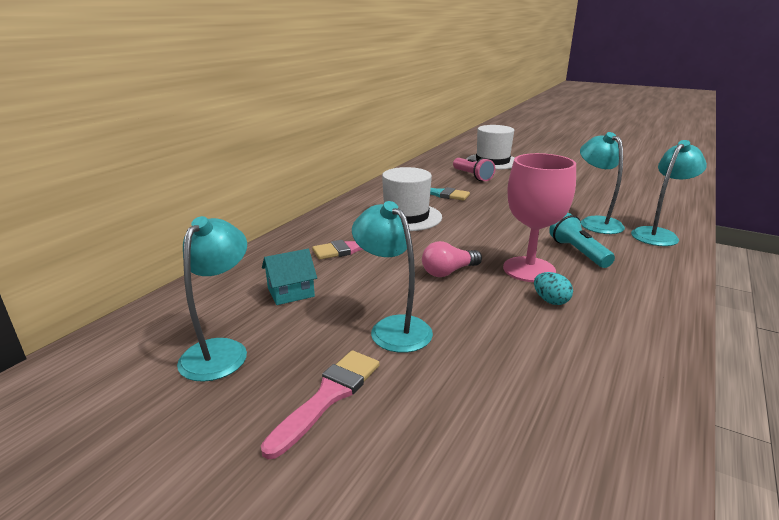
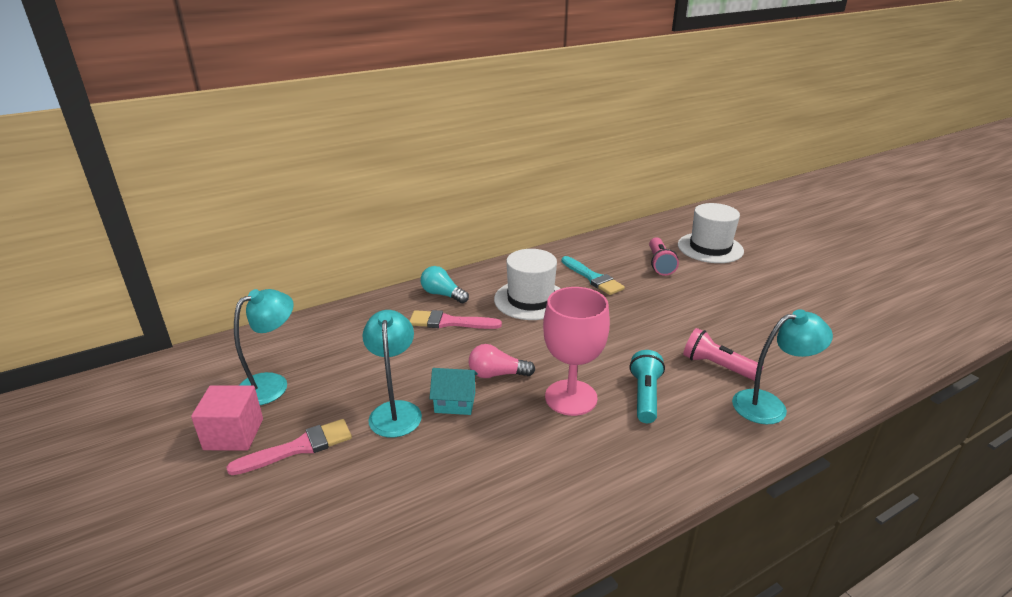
camera: 30 degrees right, 5 degrees up
turquoise house [262,249,317,305] -> turquoise house moved to [429,368,478,415]
turquoise egg [534,272,573,305] -> none
turquoise lamp [580,132,625,234] -> pink flashlight [683,328,763,381]
none -> pink cube [191,385,263,450]
none -> turquoise light bulb [421,266,469,303]

